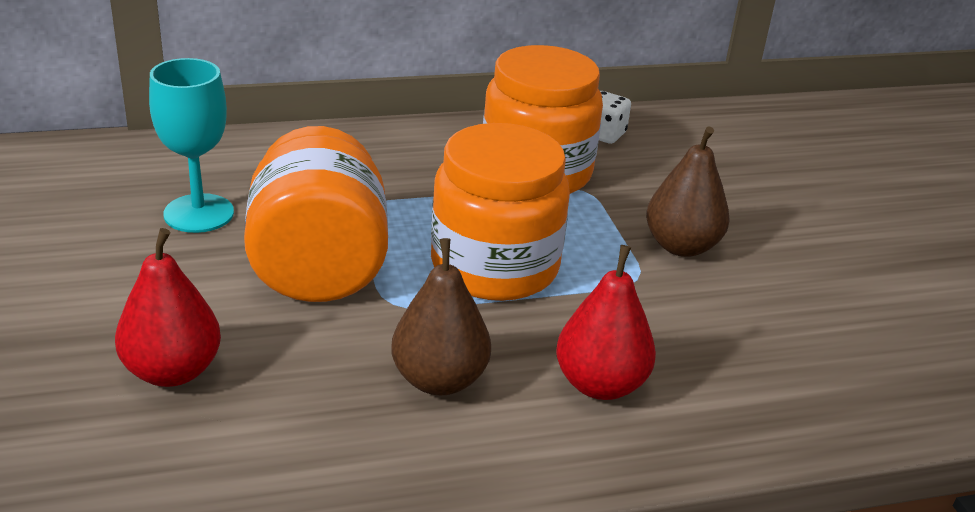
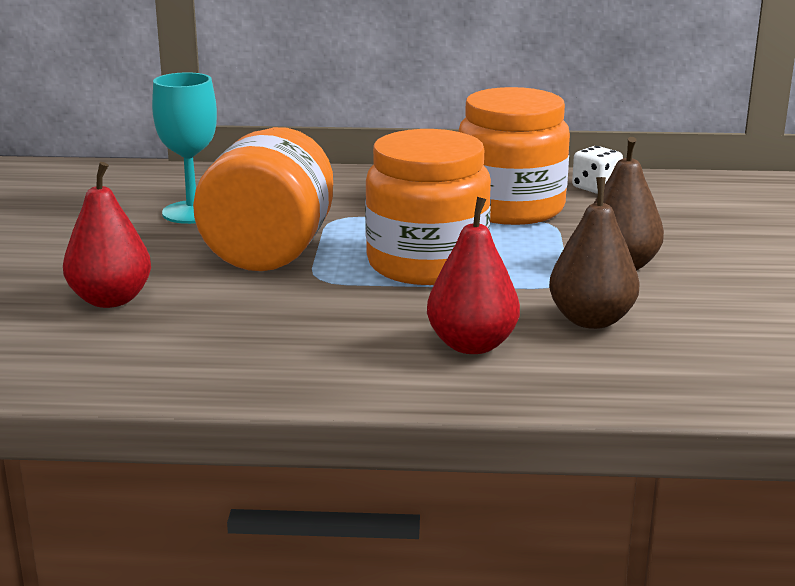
camera: 20 degrees right, 10 degrees down
brown pear [391,238,491,395] -> brown pear moved to [549,177,640,329]

